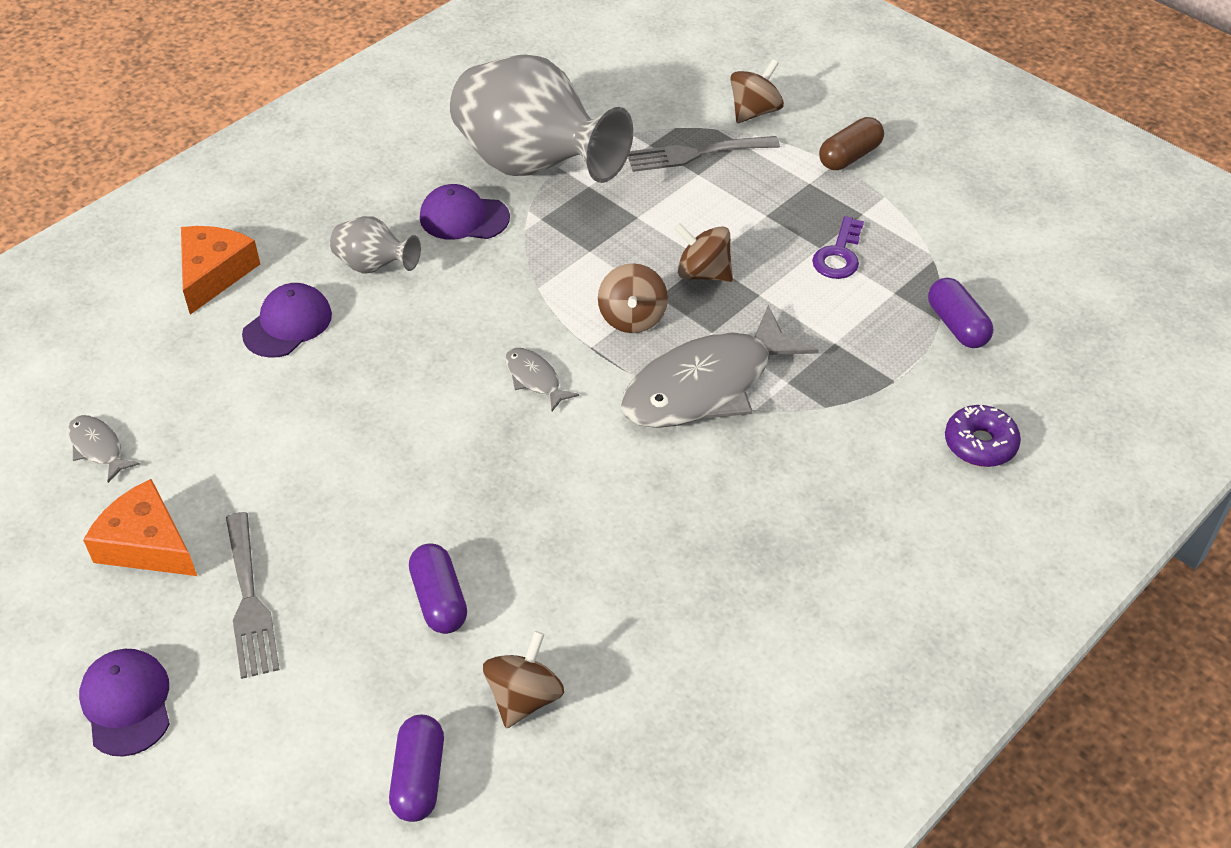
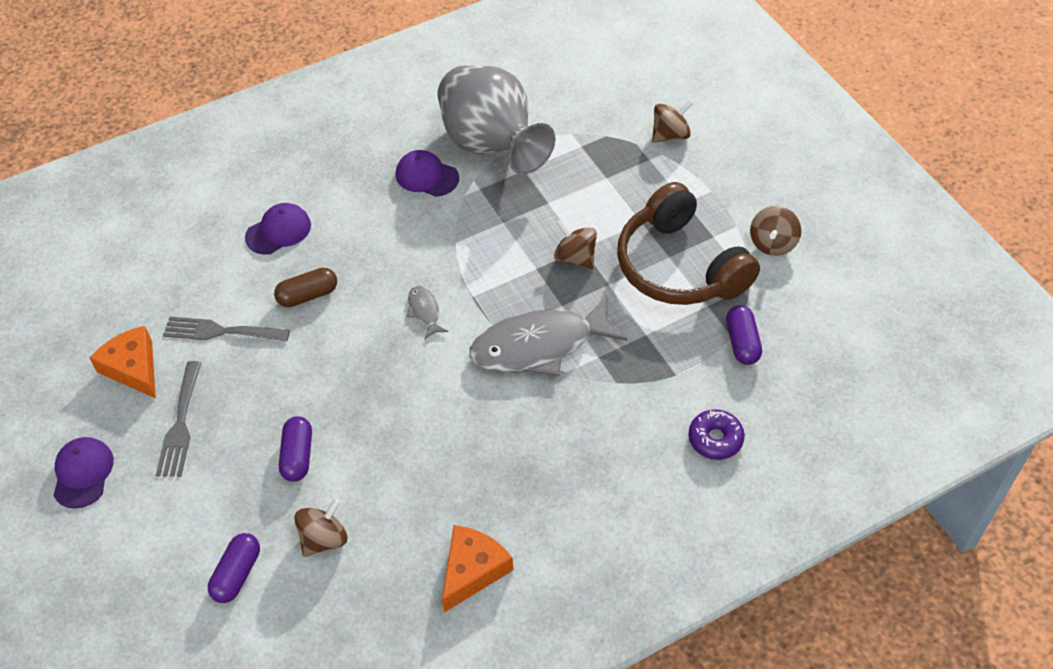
camera: 20 degrees right, 5 degrees up
grey fish [68,415,140,483] -> none
orange cheese [181,226,260,314] -> orange cheese moved to [442,525,514,612]
grey vase [330,216,421,274] -> none
brown spinning top [598,263,668,333] -> brown spinning top moved to [750,206,801,256]
grey fork [629,136,780,172] -> grey fork moved to [163,317,290,342]
purple key [812,216,864,279] -> brown headphones [617,182,760,305]
brown capsule [819,117,884,170] -> brown capsule moved to [274,268,337,307]

